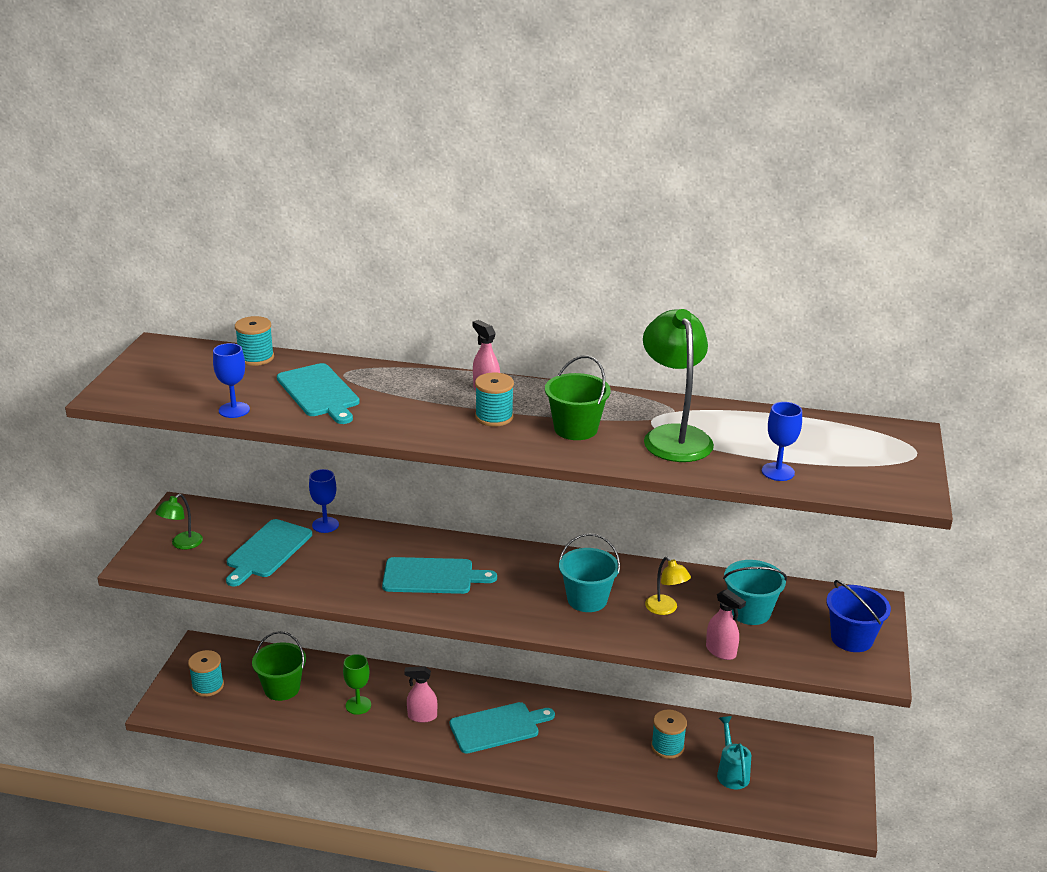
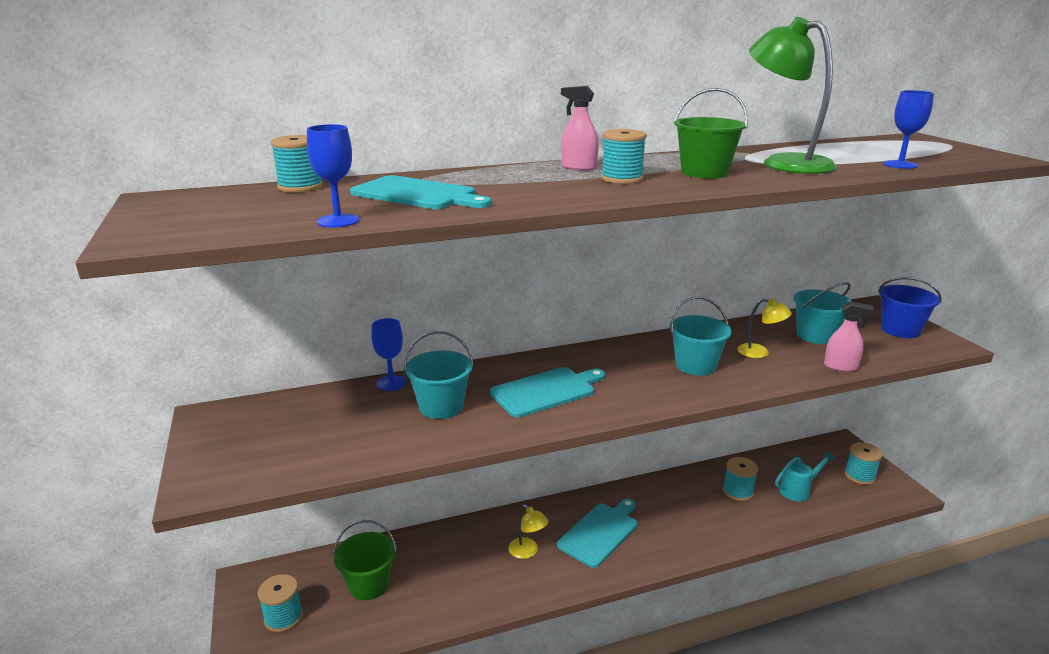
camera: 30 degrees left, 5 degrees down
green lamp [155,494,203,550] -> none
turquoise cutting board [226,519,312,587] -> none
green goblet [343,654,371,715] -> none
pink spray bottle [404,666,437,723] -> yellow lamp [508,504,549,559]
turquoise watering can [717,716,751,789] -> turquoise watering can turned 105 degrees clockwise [775,450,836,501]
none -> turquoise bucket [404,331,474,419]
none -> turquoise spool [845,442,883,485]

